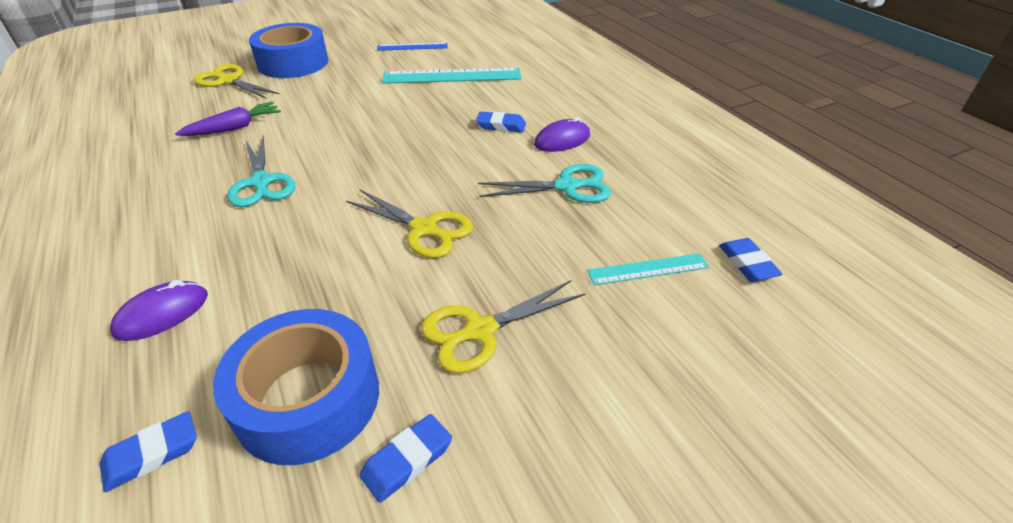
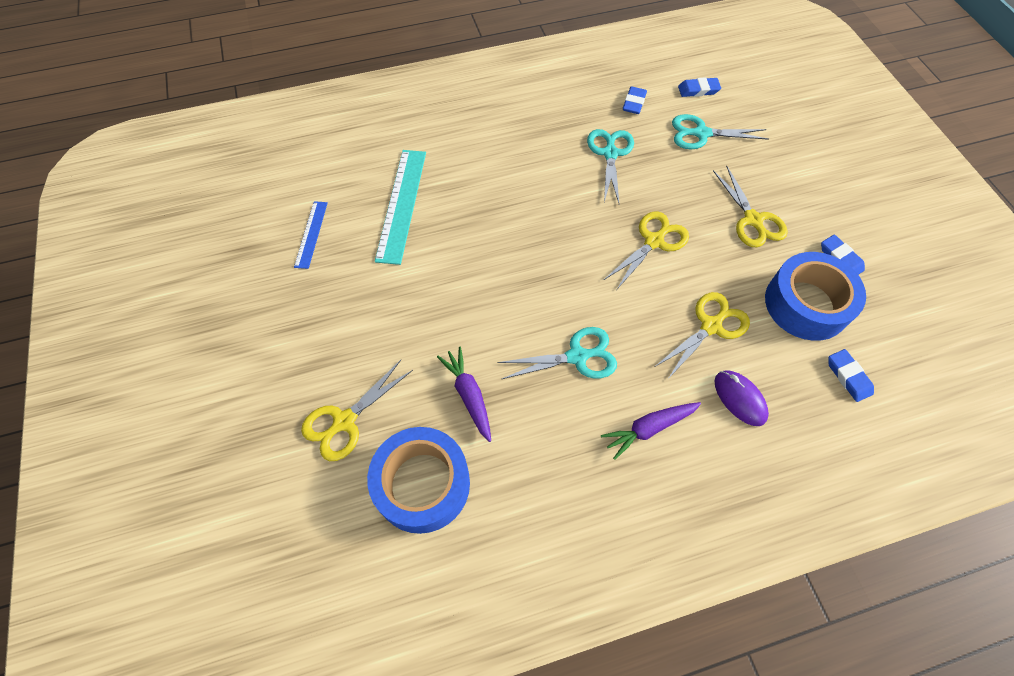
camera: 80 degrees left, 20 degrees up
blue tape [249,23,328,78] -> blue tape moved to [367,427,470,534]
blue eraser [476,111,526,132] -> blue eraser moved to [623,86,647,114]
purple mouse [534,117,590,152] -> none
turquoise ruler [587,253,709,285] -> turquoise scissors [672,114,769,149]
none -> purple carrot [601,402,701,460]
none -> yellow scissors [654,292,750,379]

